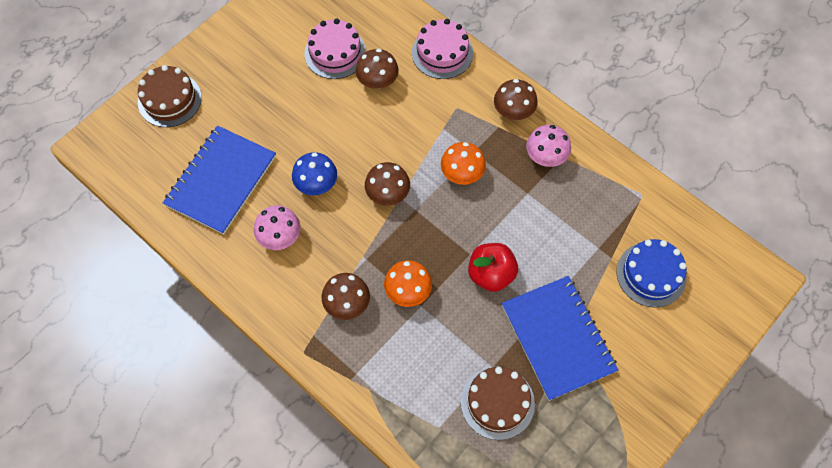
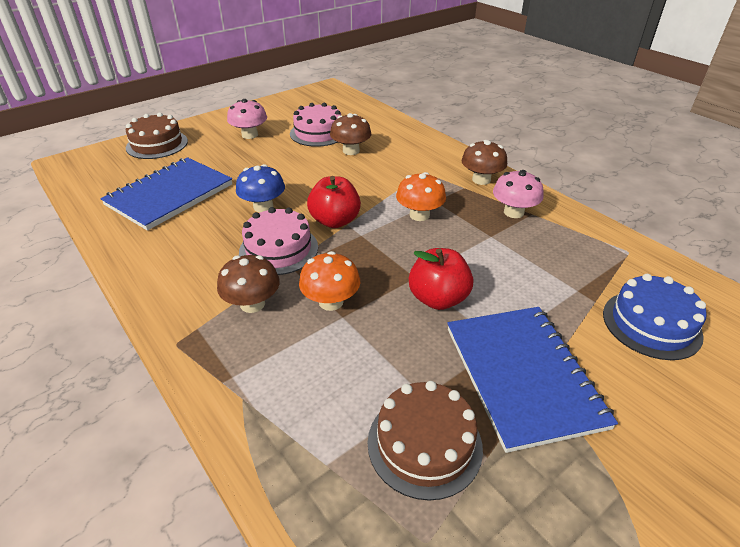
camera: 10 degrees right, 25 degrees down
pink mushroom [254,205,301,250] -> pink mushroom moved to [227,99,267,139]
brown mushroom [365,162,410,206] -> red apple [307,176,361,228]
pink cake [412,19,473,79] -> pink cake moved to [239,207,318,275]

